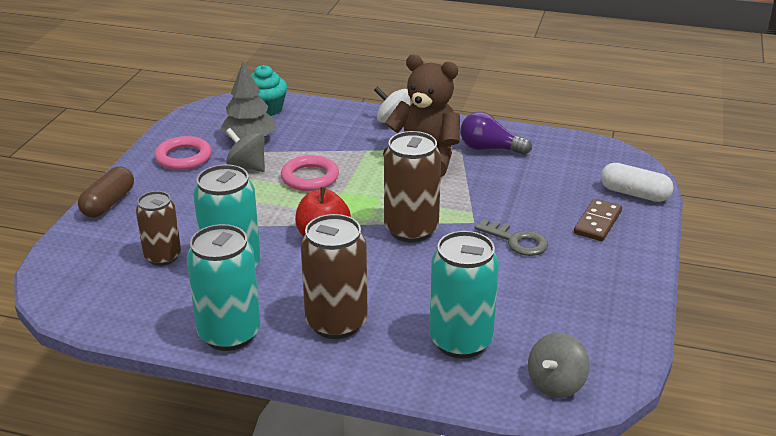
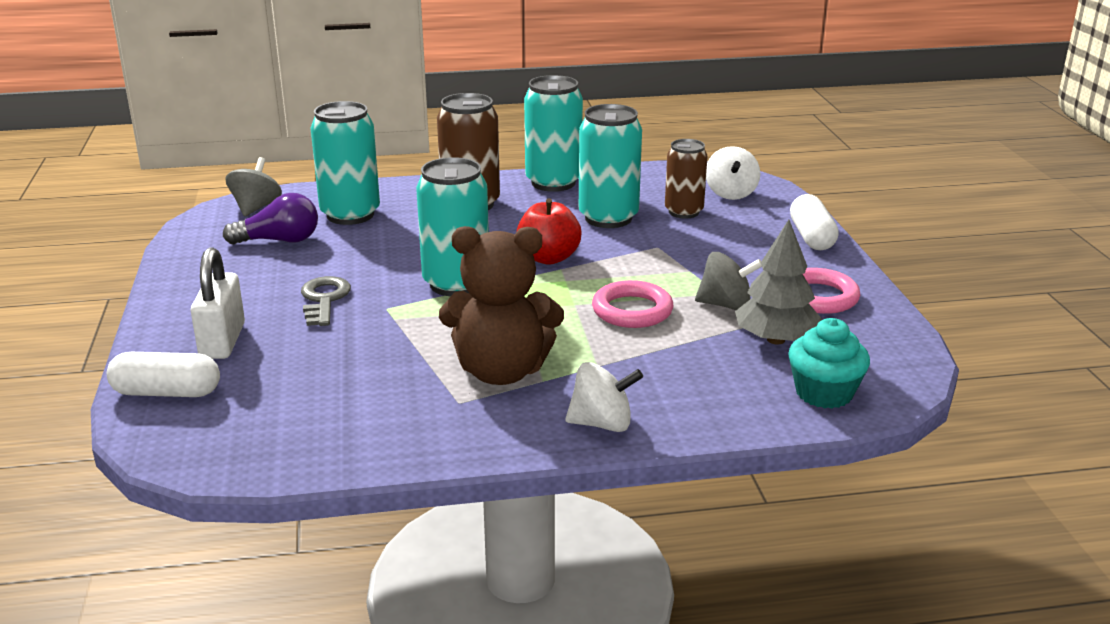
camera: 155 degrees right, 5 degrees down
brown capsule [78,167,134,218] -> white capsule [790,194,839,250]
brown can [384,131,441,243] -> turquoise can [416,157,489,296]
purple light bulb [460,112,532,155] -> purple light bulb moved to [223,193,318,245]
grey key [475,219,549,256] -> grey key turned 75 degrees clockwise [301,276,351,326]
brown domino [574,199,622,241] -> white padlock [191,247,245,359]
none -> white spinning top [706,146,760,200]

